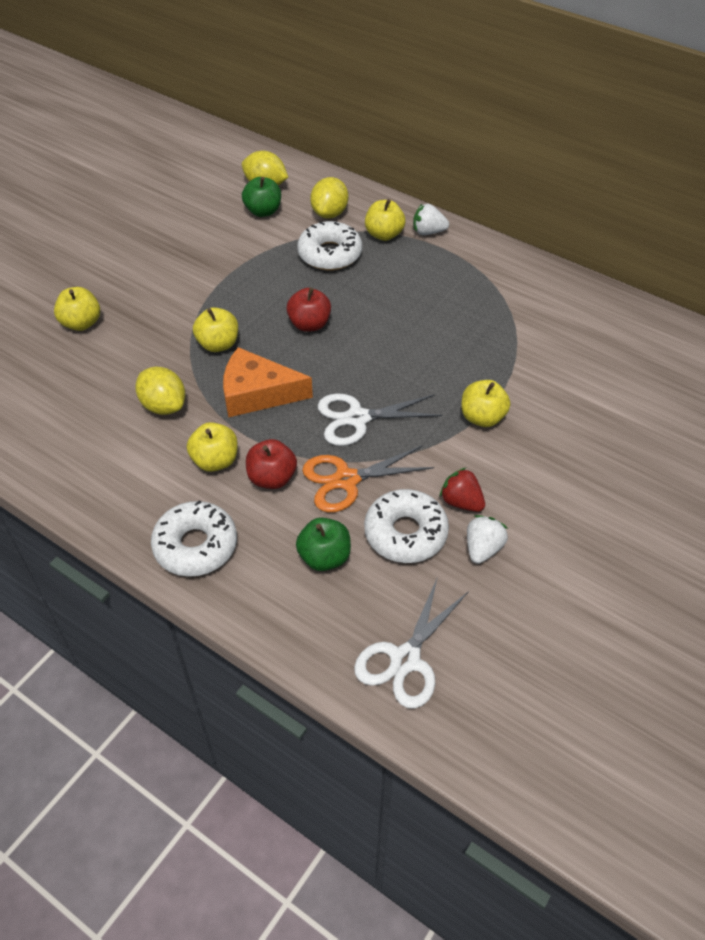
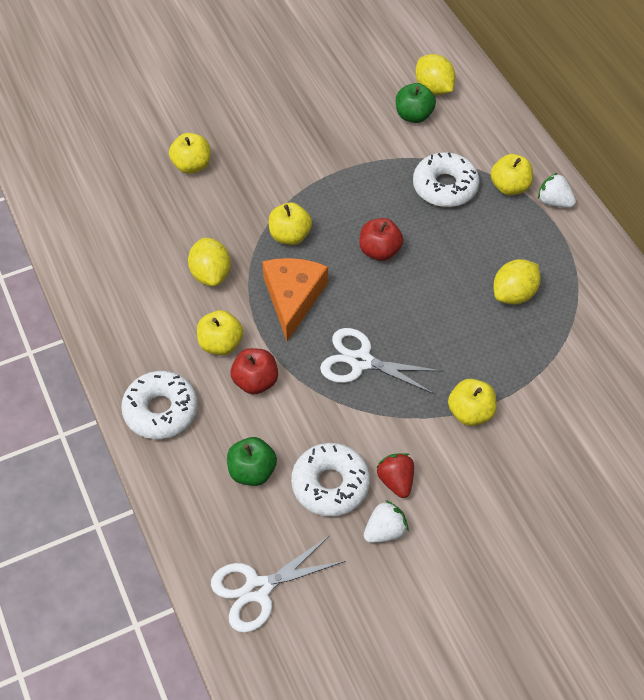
camera: 30 degrees right, 5 degrees up
orange cheese [223,347,313,417] -> orange cheese turned 60 degrees clockwise [262,258,328,341]
orange scissors [302,445,434,513] -> none
yellow lemon [310,177,348,219] -> yellow lemon moved to [493,259,541,305]

